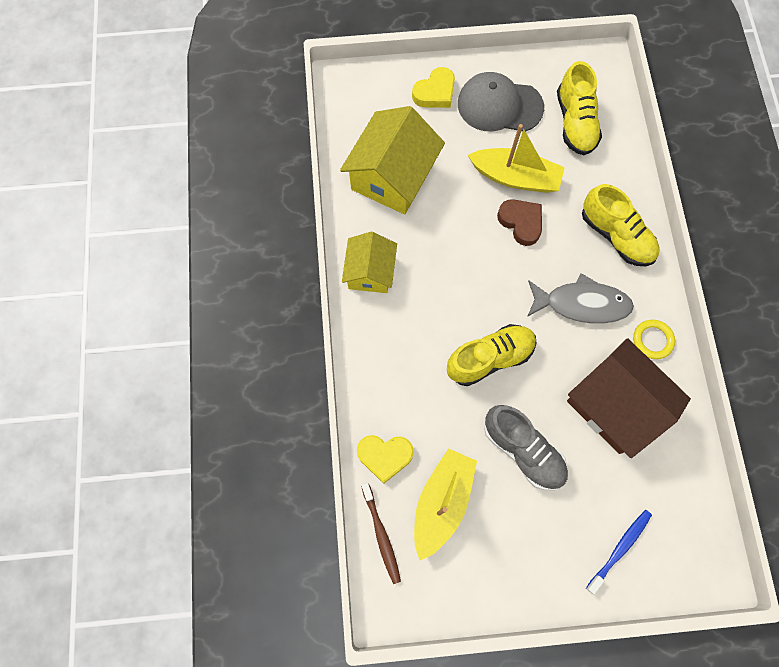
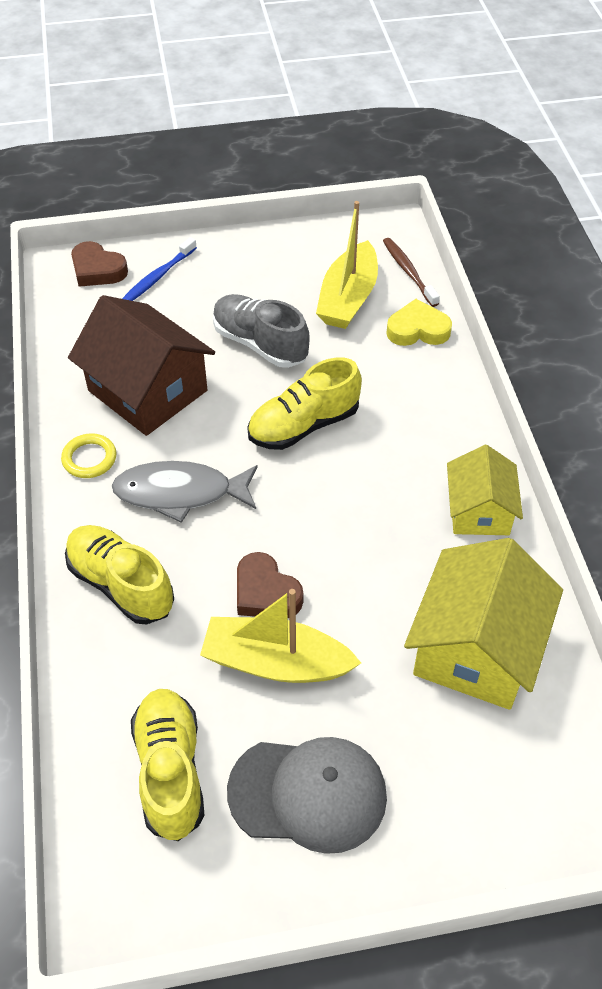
camera: 175 degrees right, 20 degrees down
yellow heart [412,67,455,108] -> none
none -> brown heart [71,241,128,287]

